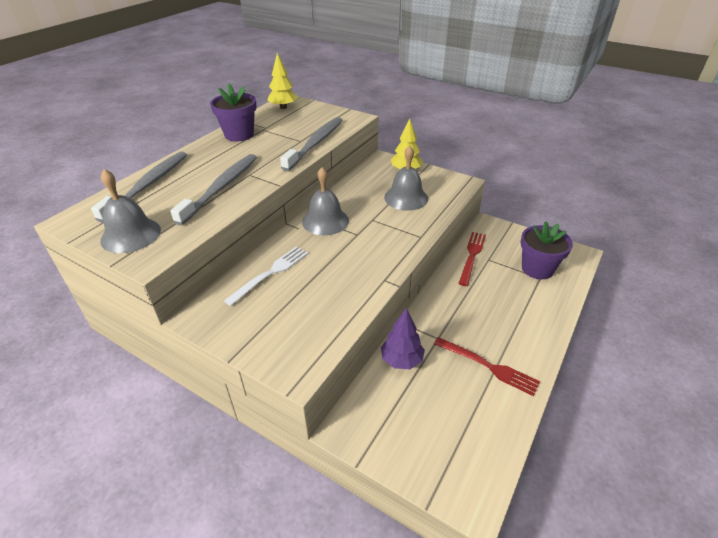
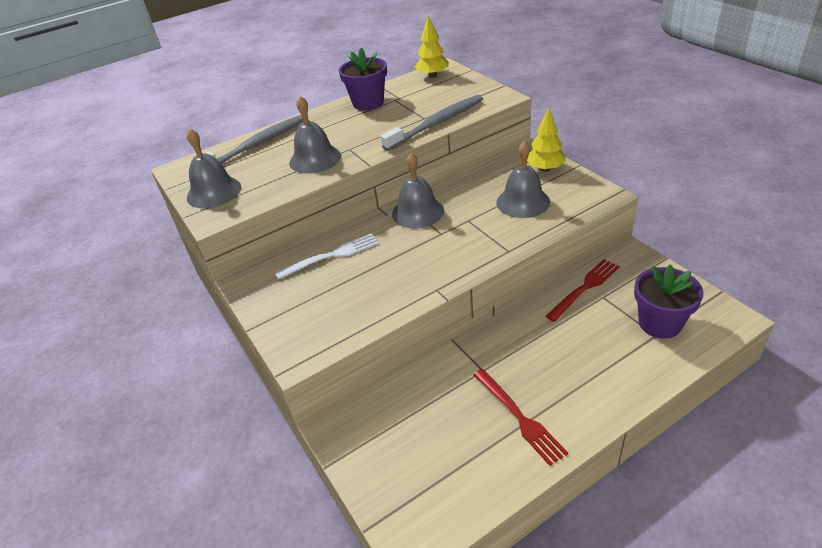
camera: 30 degrees right, 0 degrees up
grey toothbrush [170,154,257,225] -> grey bell [289,96,341,174]
purple tree [381,308,425,369] -> none

